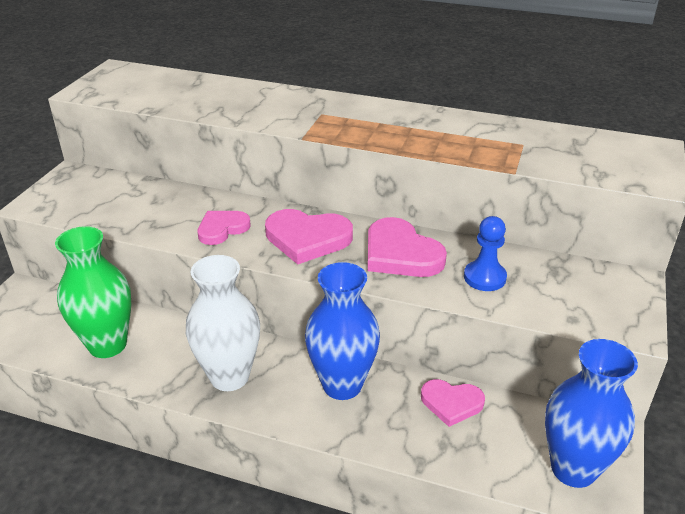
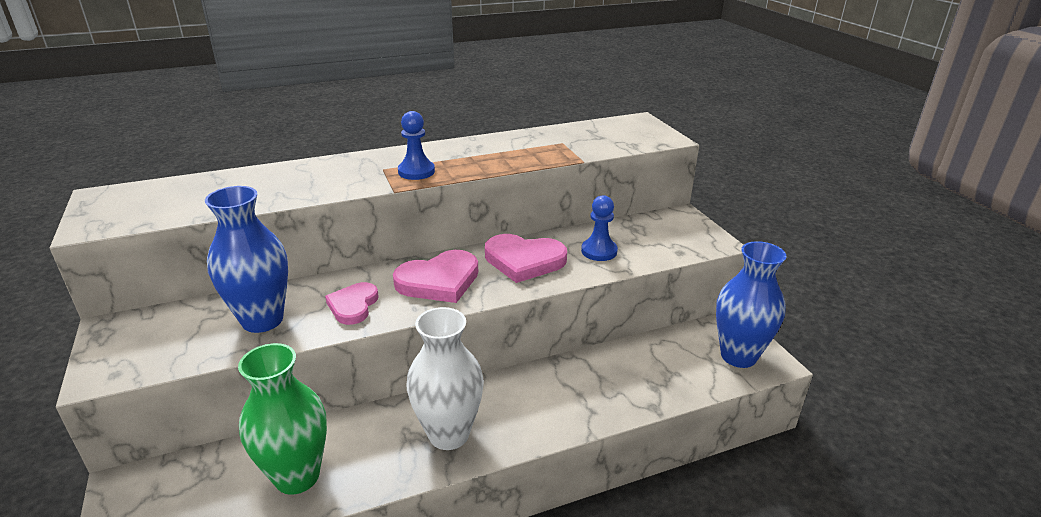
camera: 40 degrees left, 5 degrees down
blue vase [305,262,380,400] -> blue vase moved to [205,186,288,333]
pink heart [421,379,485,427] -> none
none -> blue pawn [398,111,435,180]

